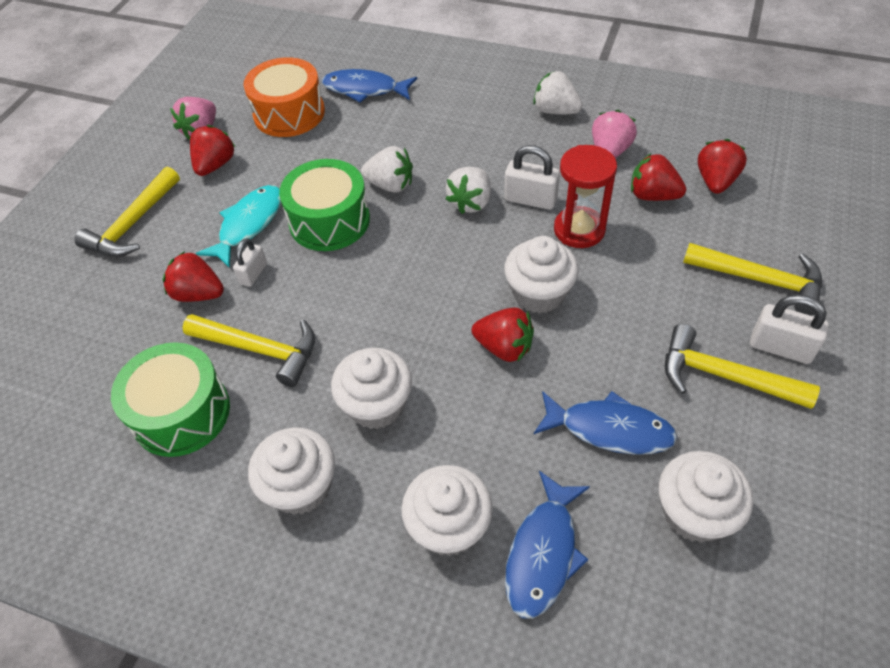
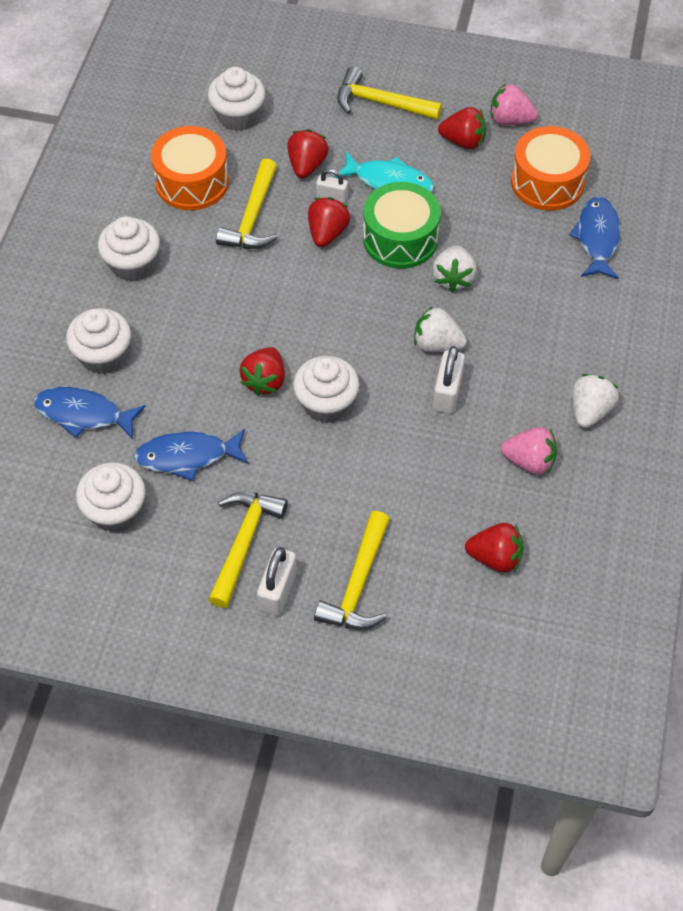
camera: 80 degrees right, 5 degrees up
green drum [111,342,230,457] -> orange drum [151,126,229,210]
white cupcake [331,348,412,429] -> white cupcake moved to [208,67,265,131]
blue fish [534,391,678,455] -> blue fish turned 75 degrees clockwise [134,429,249,481]
red hourglass [554,145,617,248] -> none
red strawberry [631,153,686,201] -> red strawberry moved to [308,197,350,247]

